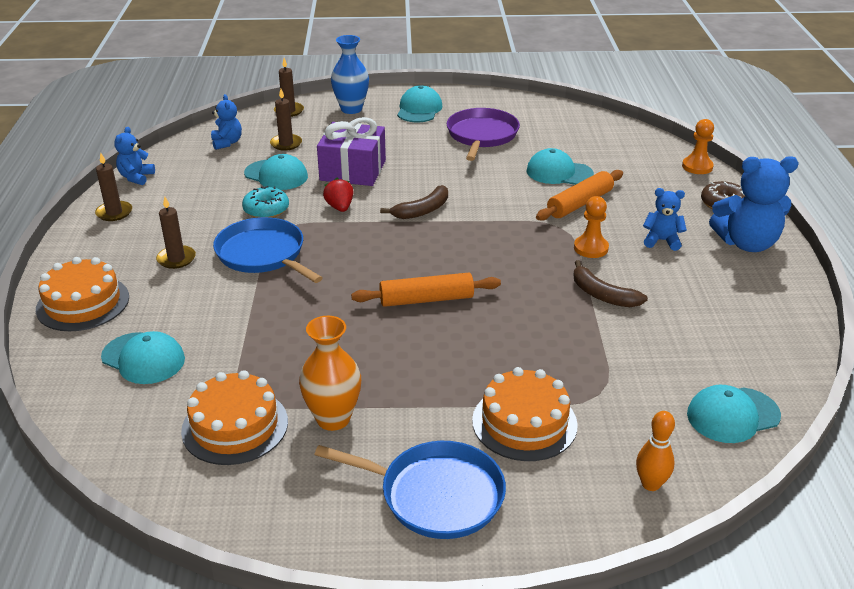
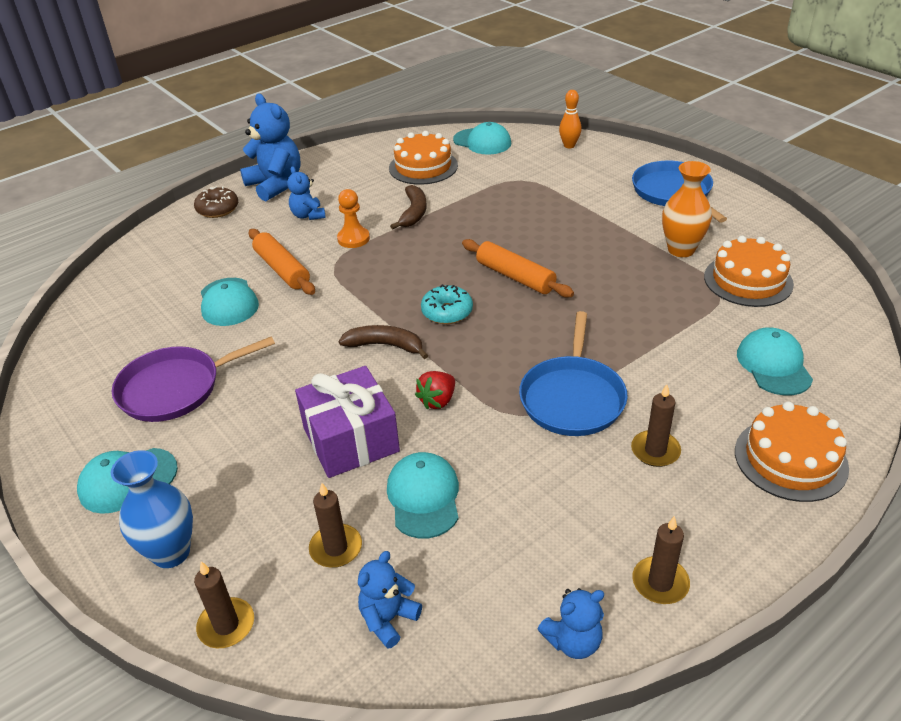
camera: 125 degrees left, 5 degrees up
turquoise donut [242,186,289,218] -> turquoise donut moved to [421,284,473,324]
orange cake [472,367,578,461] -> orange cake moved to [389,131,458,185]
orange rolling pin [536,170,623,221] -> orange rolling pin turned 45 degrees clockwise [249,229,315,295]
orange pawn [682,119,714,174] -> none

